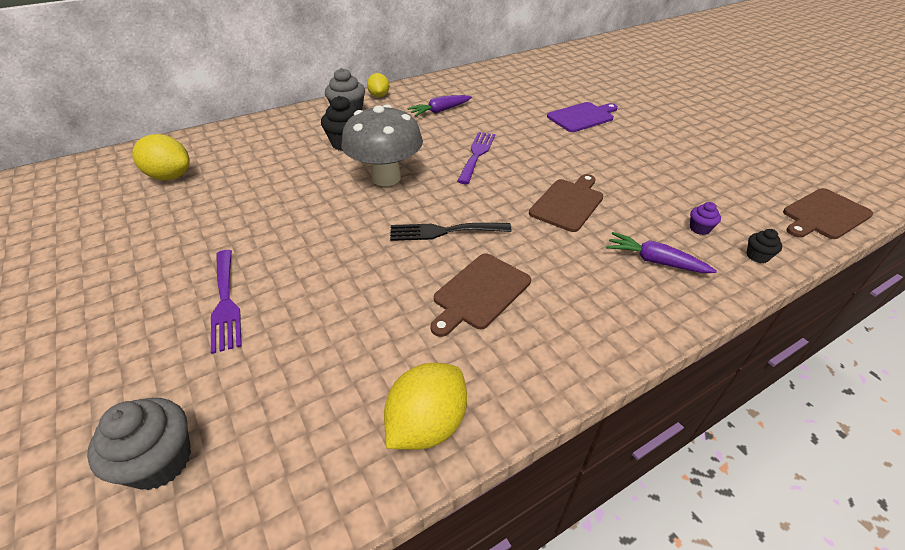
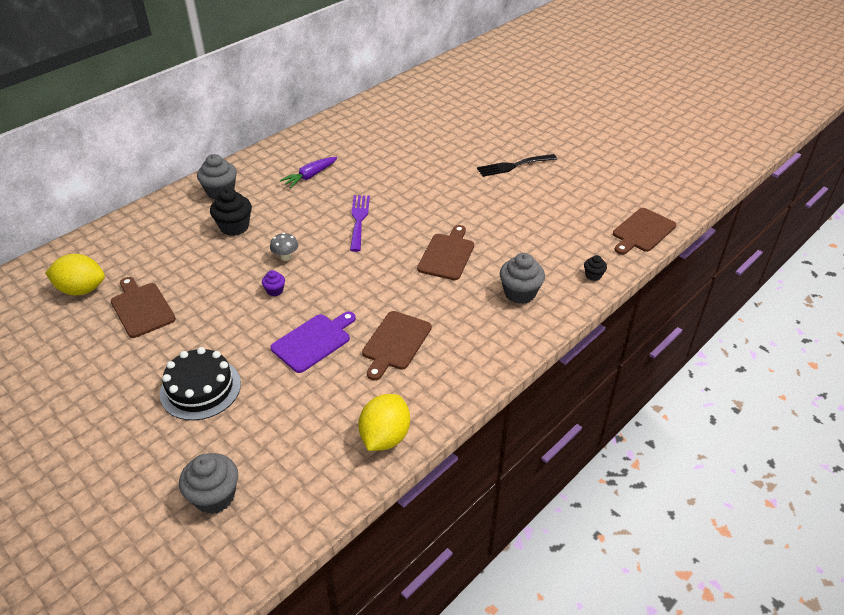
camera: 15 degrees left, 0 degrees up
purple fork [211,250,242,354] -> black cake [160,347,241,420]
grey mushroom [341,105,423,186] -> grey mushroom [270,233,299,261], size x0.41
yellow lemon [367,73,389,97] -> none
black fork [390,223,512,241] -> black fork moved to [477,154,557,177]
purple cutting board [547,102,618,132] -> purple cutting board moved to [270,312,356,373]
purple carrot [606,232,717,273] -> grey cupcake [500,253,545,304]
purple cupcake [690,202,721,235] -> purple cupcake moved to [262,270,285,296]
none -> brown cutting board [111,277,176,338]

